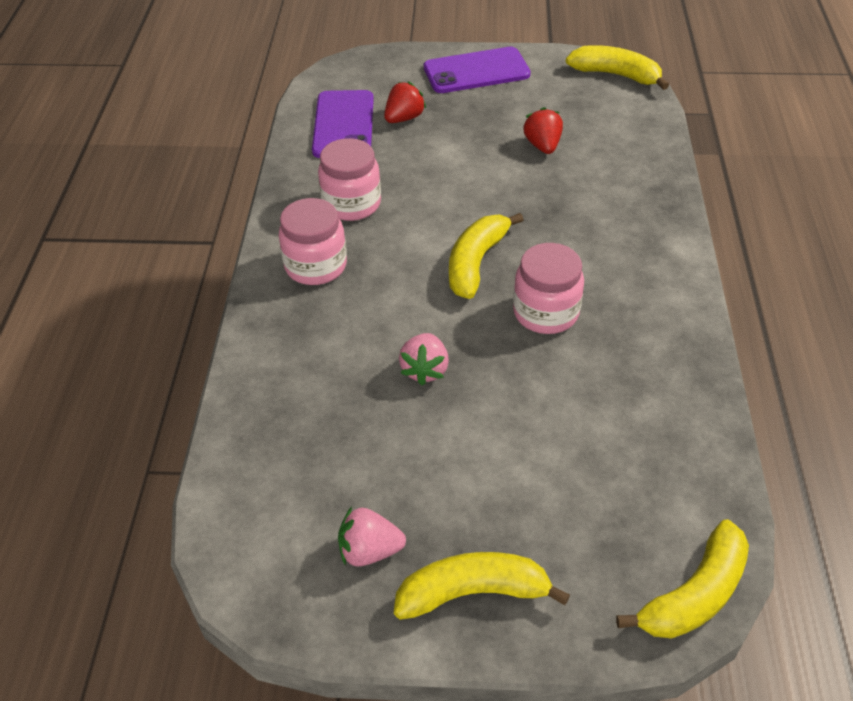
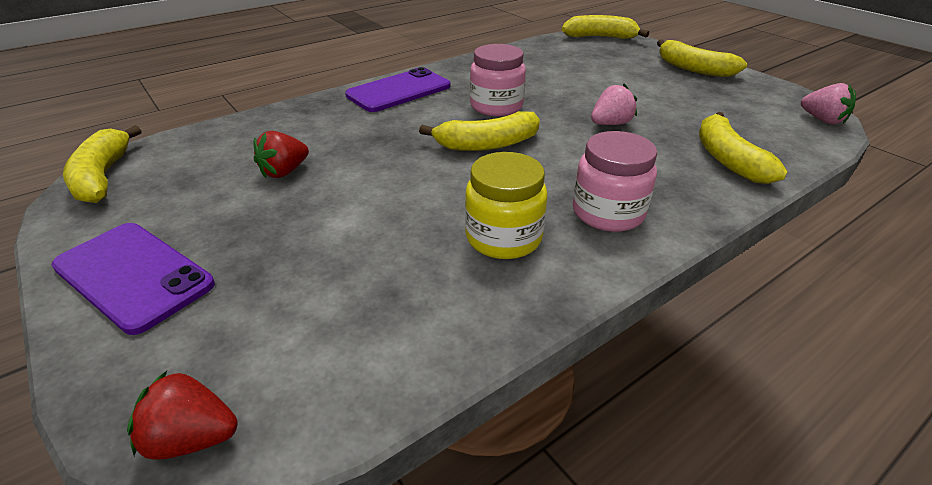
camera: 130 degrees left, 10 degrees down
purple phone [312,90,374,158] -> purple phone moved to [345,67,450,112]
pink jar [318,138,381,221] -> yellow jar [465,152,548,259]
pink strawberry [338,507,406,566] -> pink strawberry moved to [801,83,856,124]
red strawberry [384,81,426,123] -> red strawberry moved to [127,371,238,460]
none -> yellow banana [699,112,788,184]

